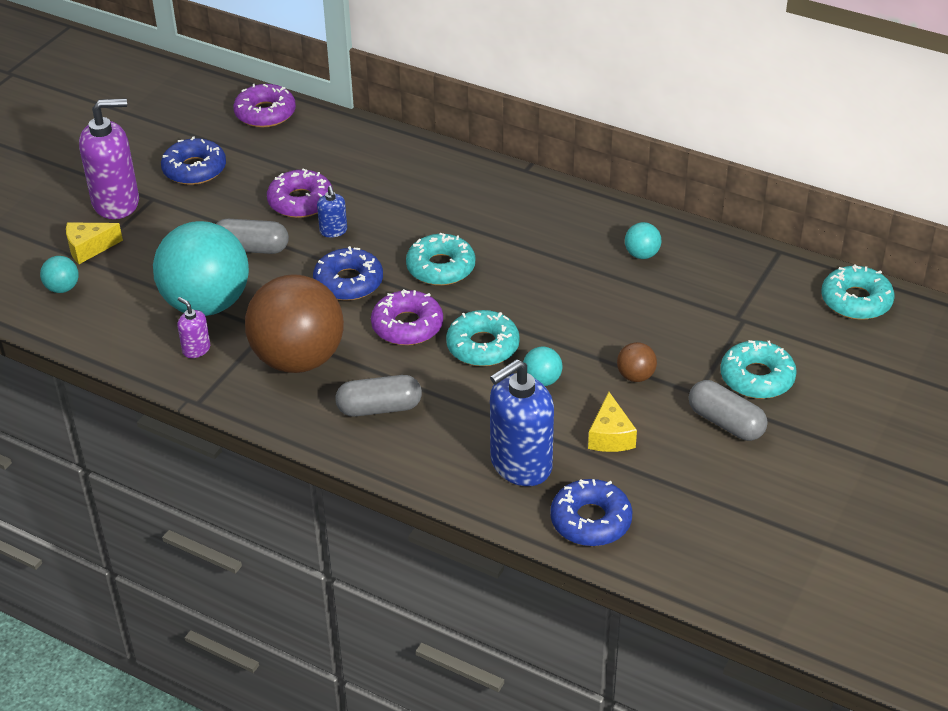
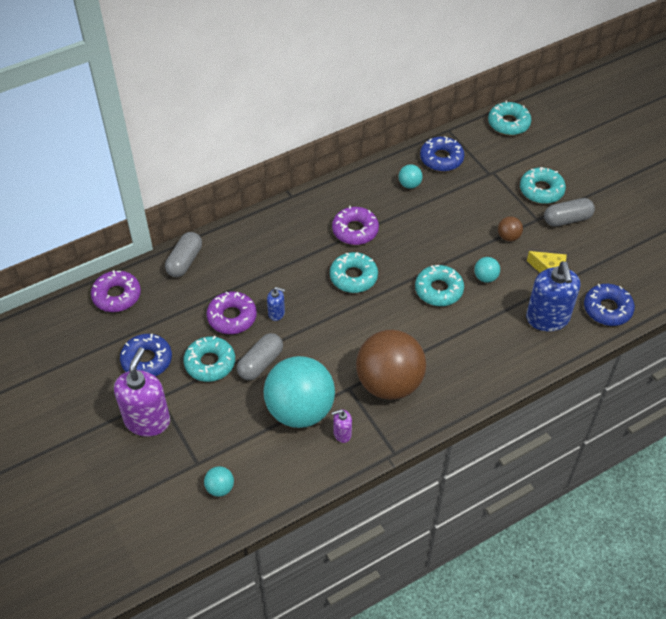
camera: 60 degrees left, 10 degrees up
yellow cheese [66,222,123,264] -> none
blue donut [313,246,383,301] -> blue donut moved to [420,136,464,171]
grey capsule [335,375,422,417] -> grey capsule moved to [165,232,202,277]
purple donut [371,289,443,345] -> purple donut moved to [332,206,379,245]
none -> turquoise donut [184,336,235,382]

